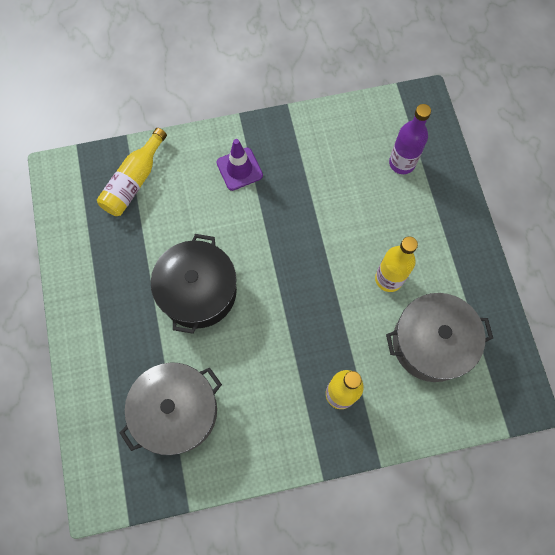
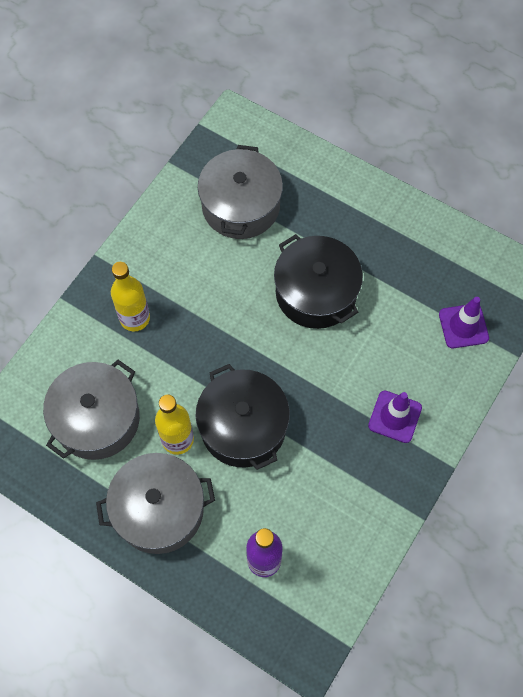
camera: 135 degrees right, 5 degrees down
yellow bottle [97,128,167,216] -> purple traffic cone [439,297,489,348]
none -> grey pot [96,453,215,554]
none -> black pot [196,364,290,470]

